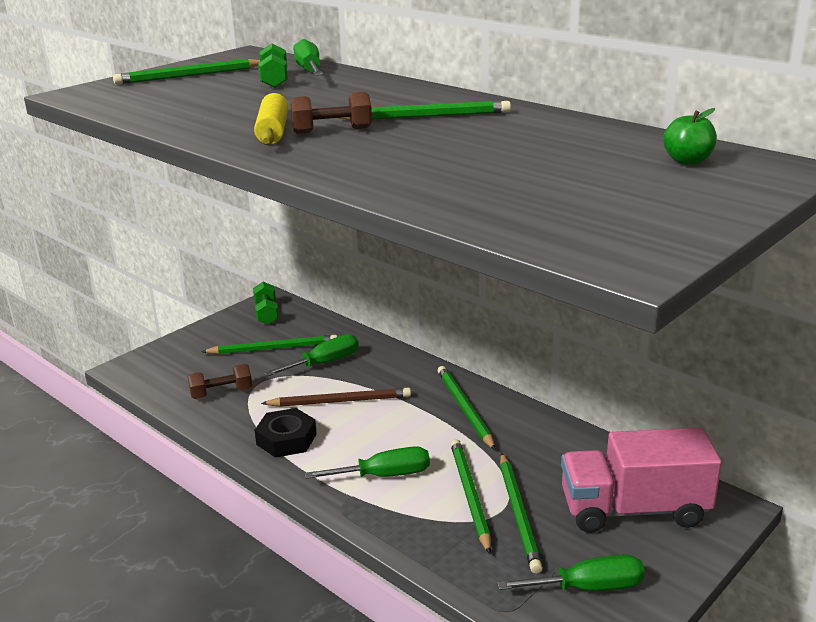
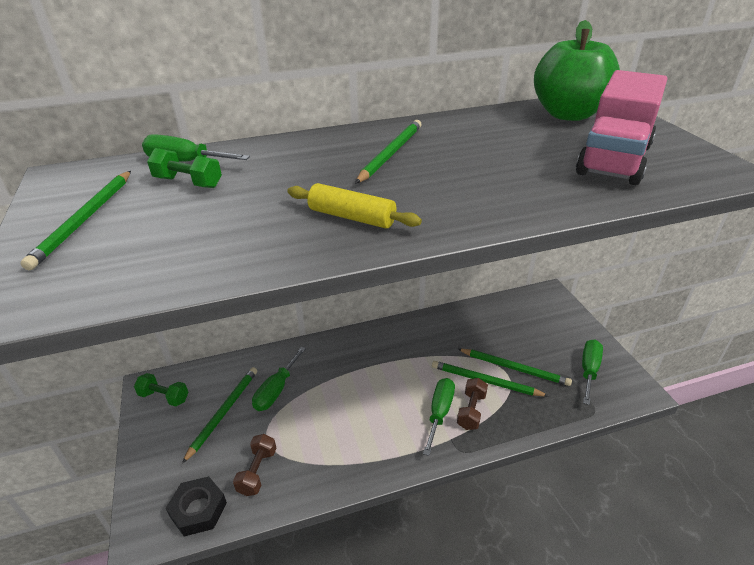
camera: 60 degrees left, 10 degrees up
black nut [255,408,317,458] -> black nut moved to [165,476,227,536]
brown pencil [261,387,411,407] -> none
green screwdriver [264,334,359,377] -> green screwdriver turned 150 degrees counterclockwise [252,347,306,411]
brown dumbbell [290,92,372,134] -> brown dumbbell moved to [457,378,488,430]
green pencil [438,366,496,450] -> none
pink truck [561,428,722,533] -> pink truck moved to [576,70,667,185]
green apple [663,108,717,165] -> green apple [534,20,620,121], size x2.44

